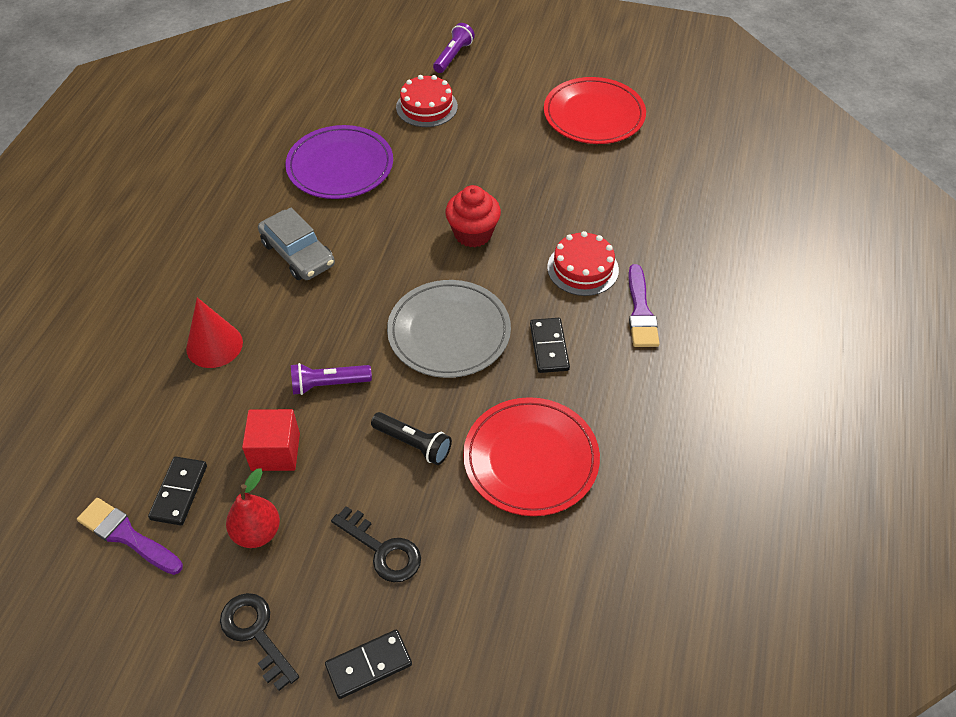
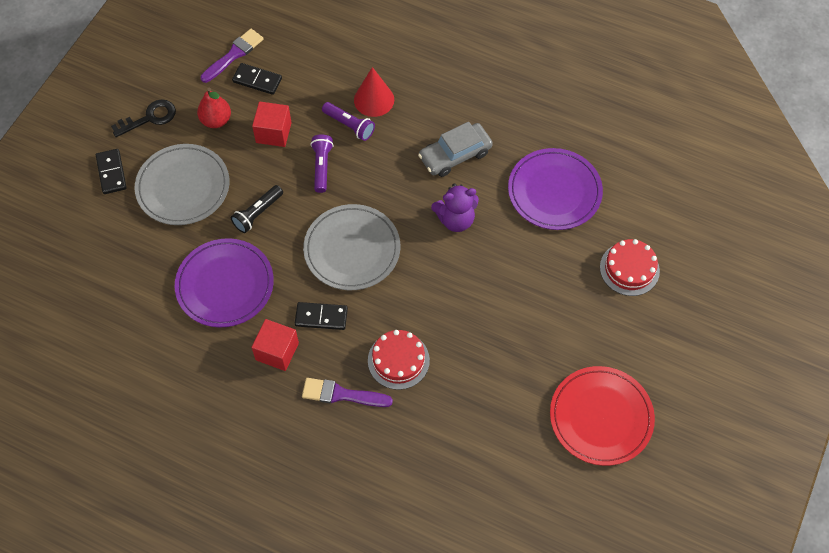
camera: 100 degrees right, 10 degrees up
black key [331,506,421,582] -> grey plate [135,144,229,225]
purple flashlight [433,23,475,73] -> purple flashlight moved to [322,102,375,141]
red cupcake [445,185,501,247] -> none
red plate [463,397,600,516] -> purple plate [175,238,274,328]
none -> red cube [251,319,299,371]
none -> purple teddy bear [431,183,479,232]

